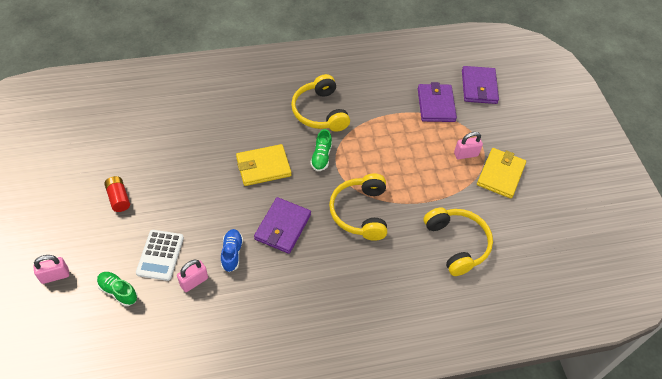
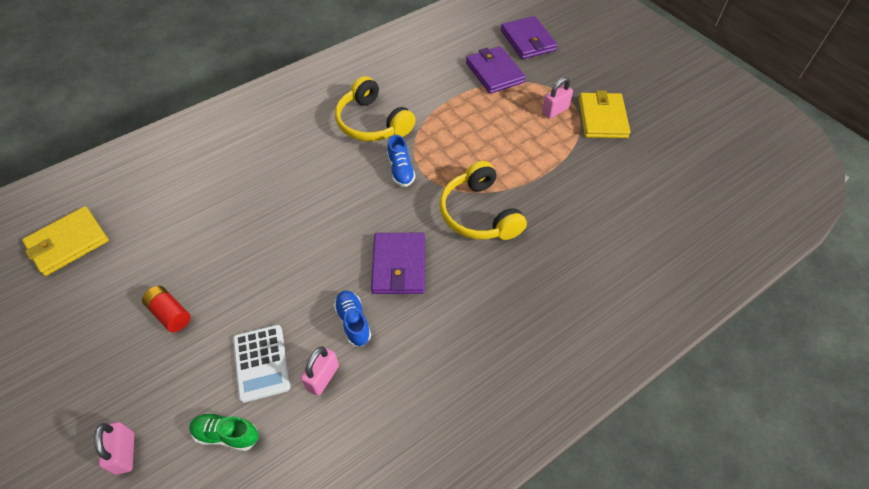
camera: 20 degrees left, 0 degrees up
pink padlock [33,255,69,284] -> pink padlock turned 60 degrees counterclockwise [94,422,134,475]
yellow wallet [236,144,291,186] -> yellow wallet moved to [22,206,109,276]
green shoe [310,129,332,171] -> blue shoe [387,135,416,187]
yellow headphones [424,207,493,276] -> none

